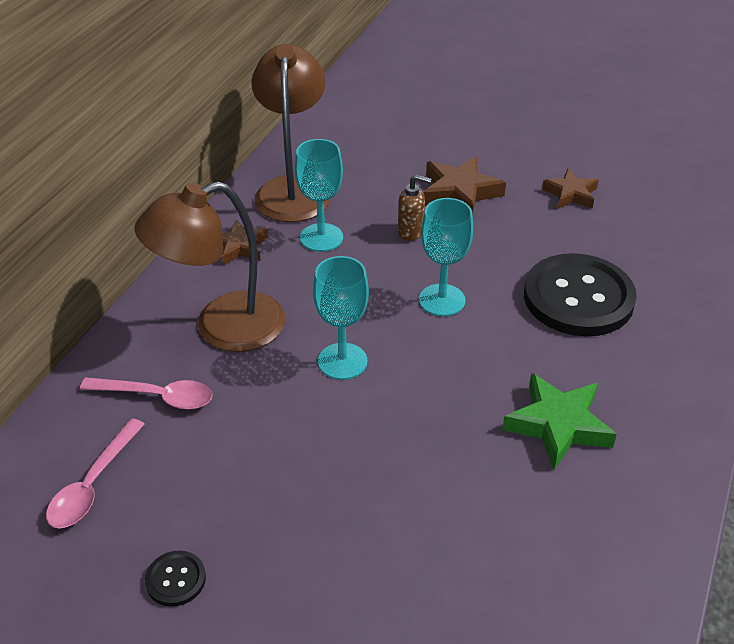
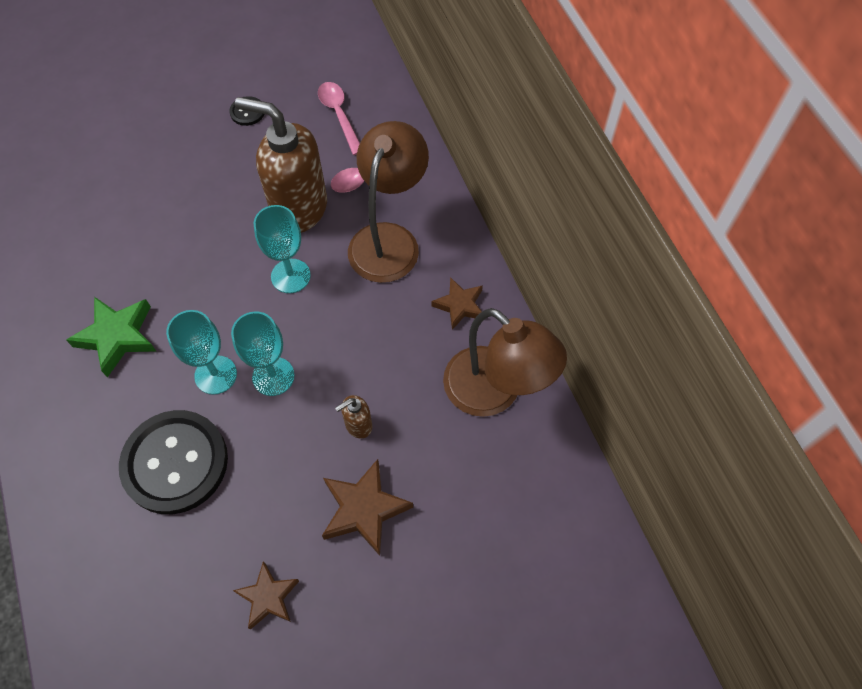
camera: 135 degrees right, 20 degrees up
turquoise goblet [295,139,343,252] -> turquoise goblet moved to [166,310,237,395]
none -> brown soap dispenser [235,97,327,233]

